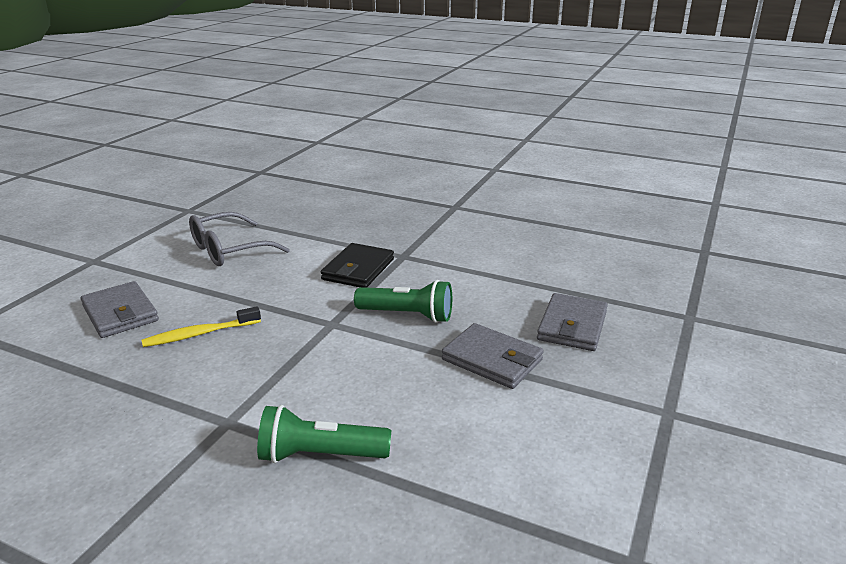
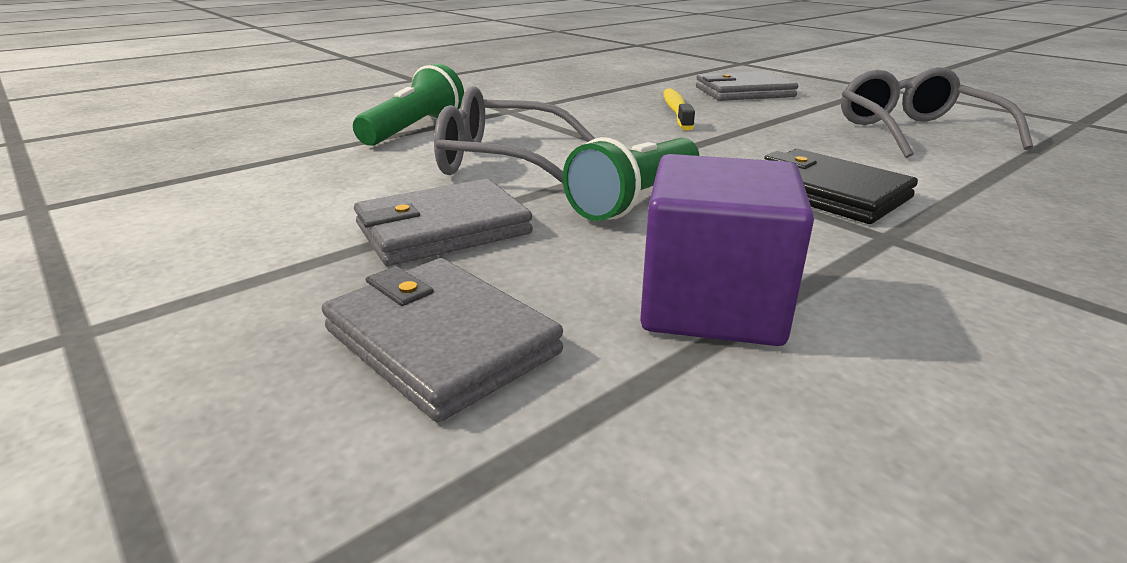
camera: 115 degrees right, 0 degrees up
none -> grey glasses [434,86,595,183]
none -> purple cube [640,154,814,346]

